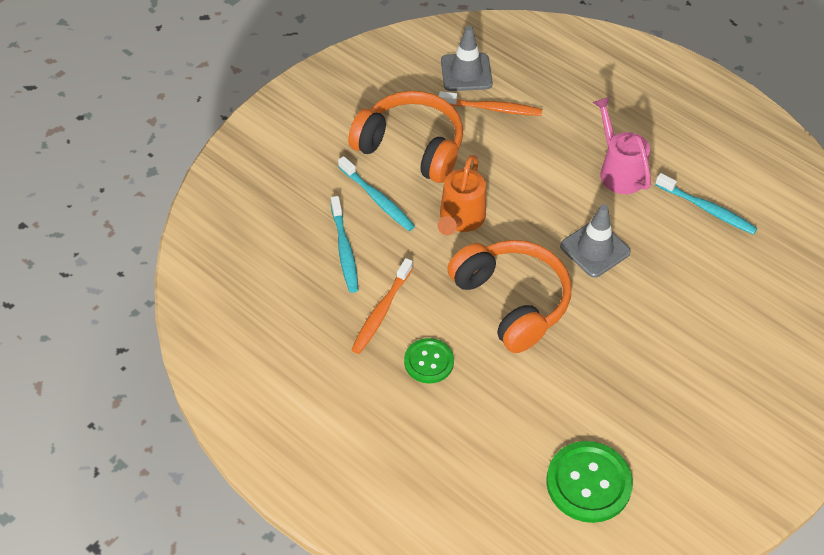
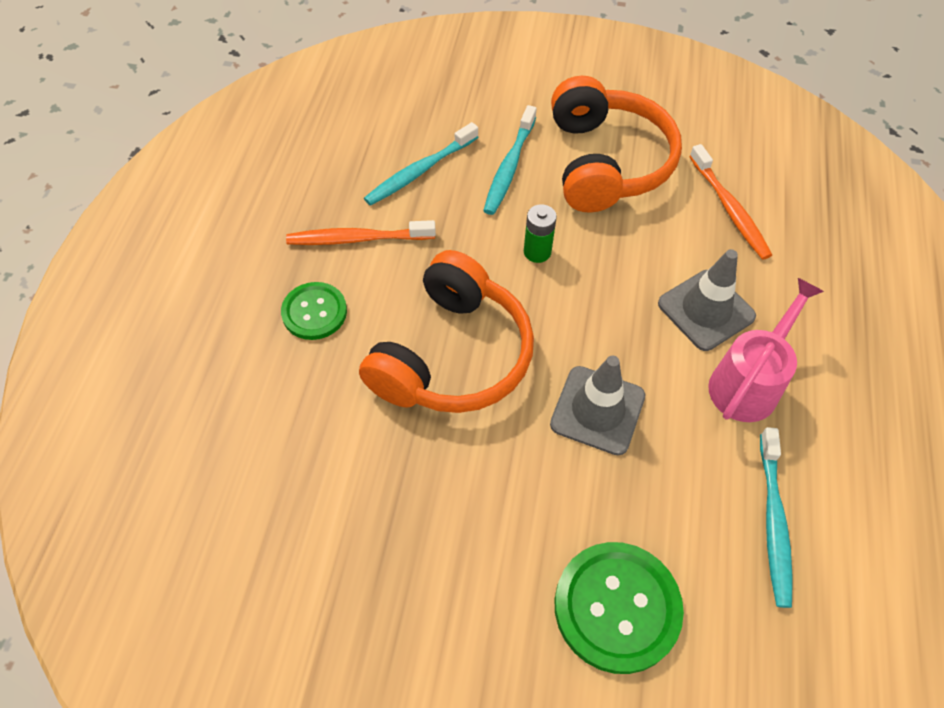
camera: 60 degrees right, 5 degrees up
orange watering can [438,155,486,235] -> green battery [524,204,557,263]
grey traffic cone [441,26,493,91] -> grey traffic cone moved to [658,249,756,351]
green button [546,441,633,523] -> green button moved to [554,542,684,674]

